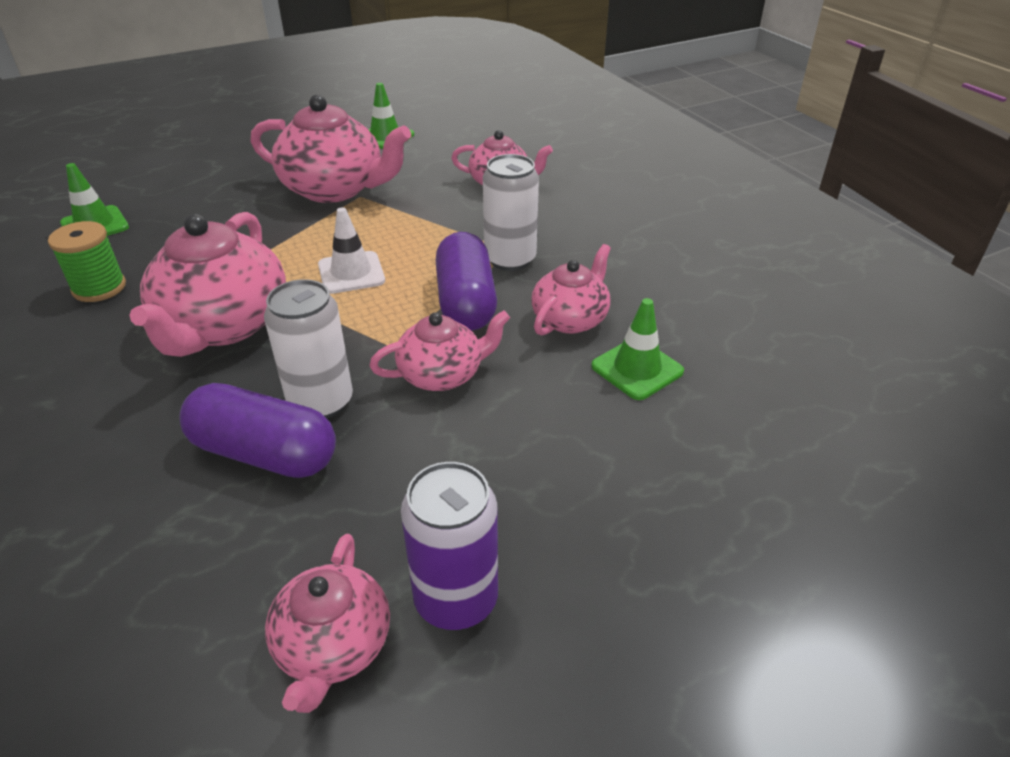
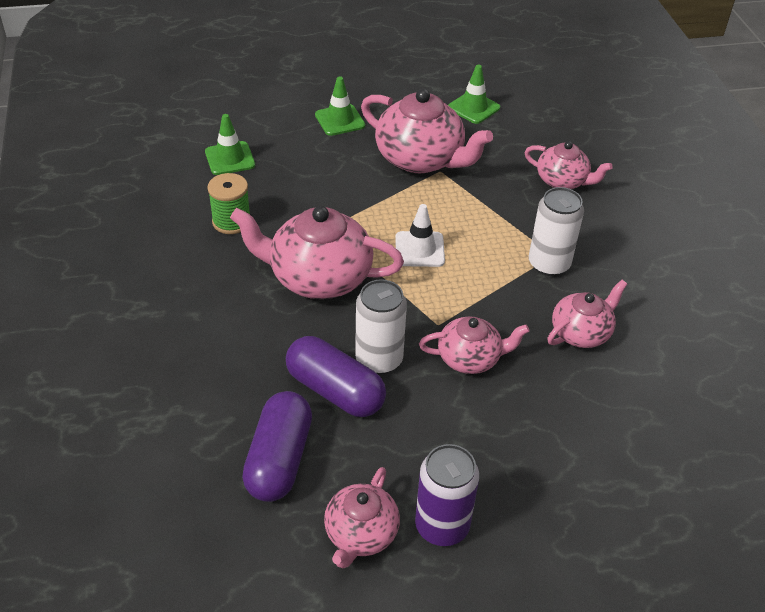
camera: 15 degrees right, 5 degrees up
pink teapot [129,212,286,357] -> pink teapot turned 75 degrees clockwise [230,206,404,299]
purple capsule [435,232,497,331] -> purple capsule moved to [242,391,312,502]
green traffic cone [591,298,684,400] -> green traffic cone moved to [315,76,365,136]

